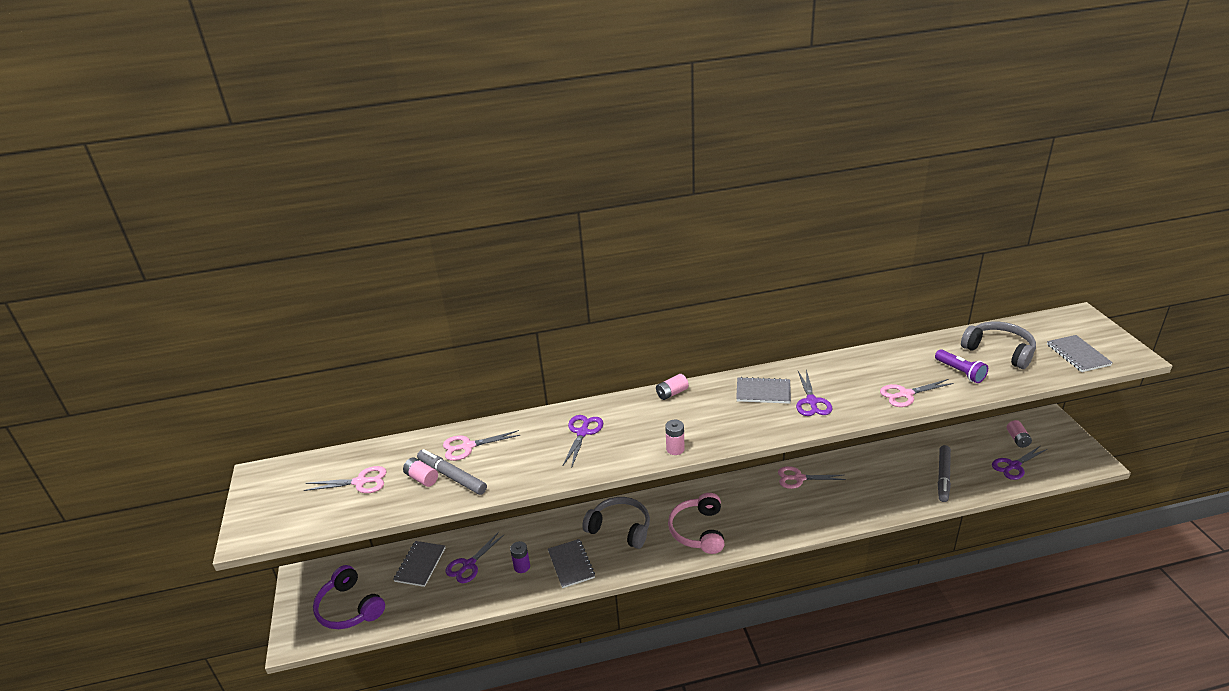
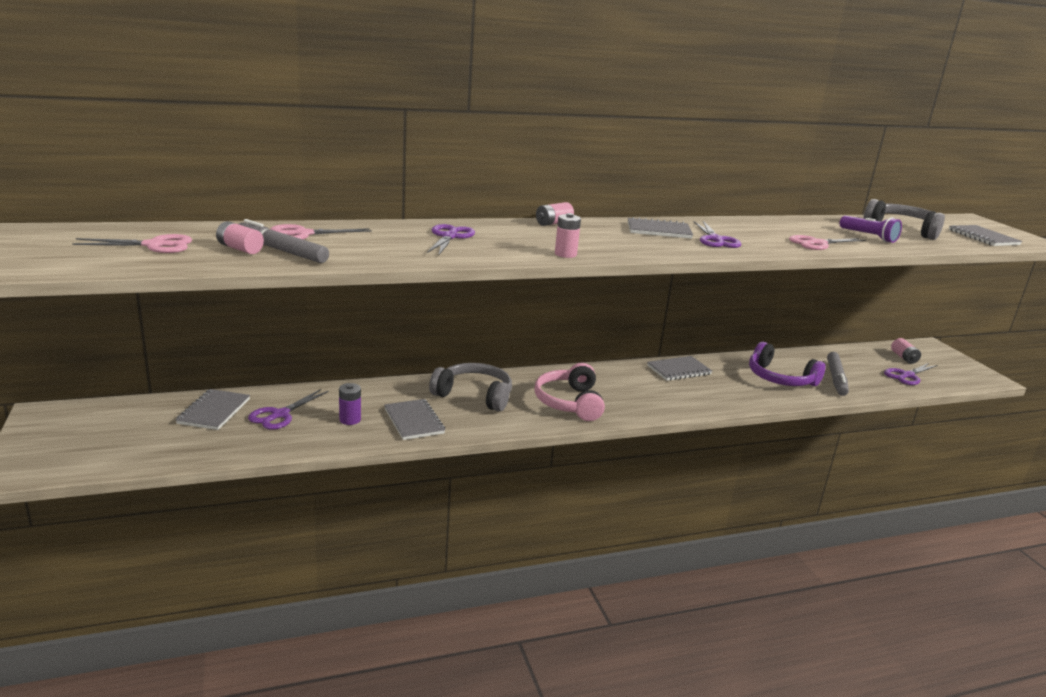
camera: 10 degrees left, 10 degrees down
purple headphones [313,565,385,629] -> purple headphones moved to [749,342,826,386]
pink scissors [778,466,846,489] -> grey notebook [647,356,712,381]

